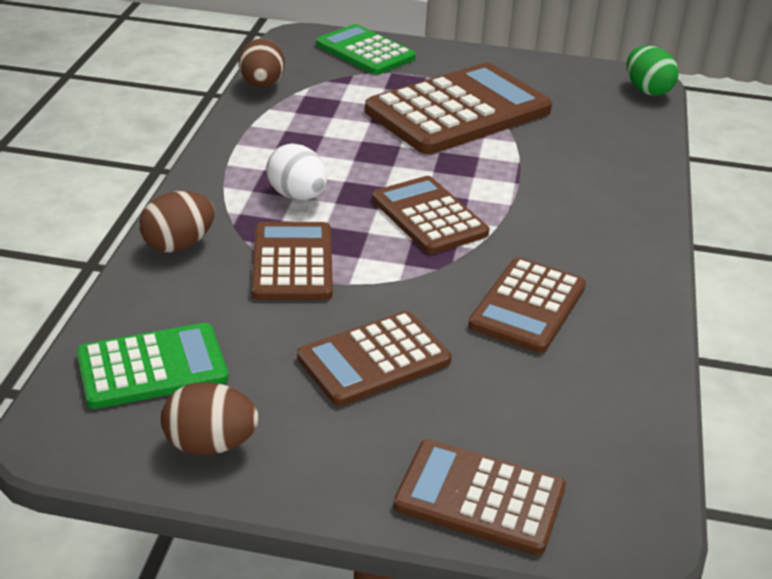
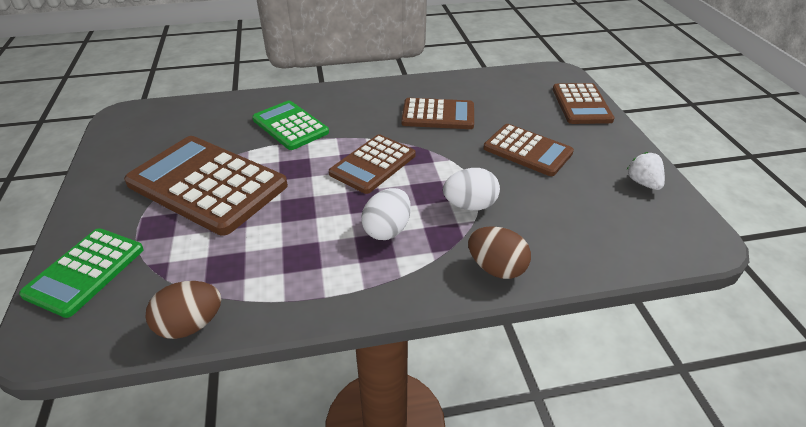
camera: 110 degrees left, 5 degrees up
green calculator [77,323,228,409] -> green calculator moved to [252,101,329,150]
brown egg [161,382,258,455] -> white strawberry [627,152,665,190]
brown calculator [251,222,333,300] -> white egg [443,168,500,210]
green egg [627,46,679,96] -> none

